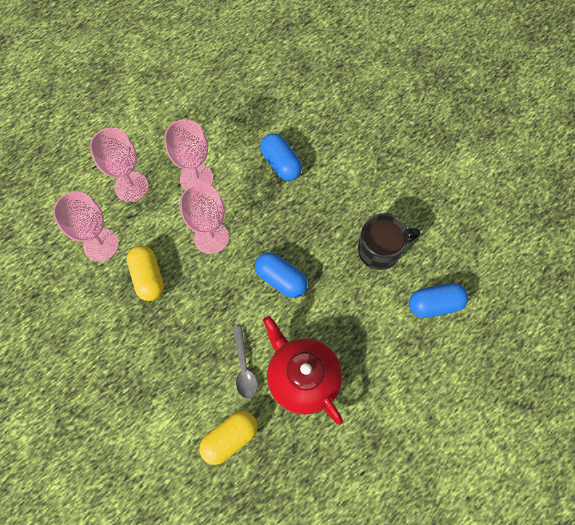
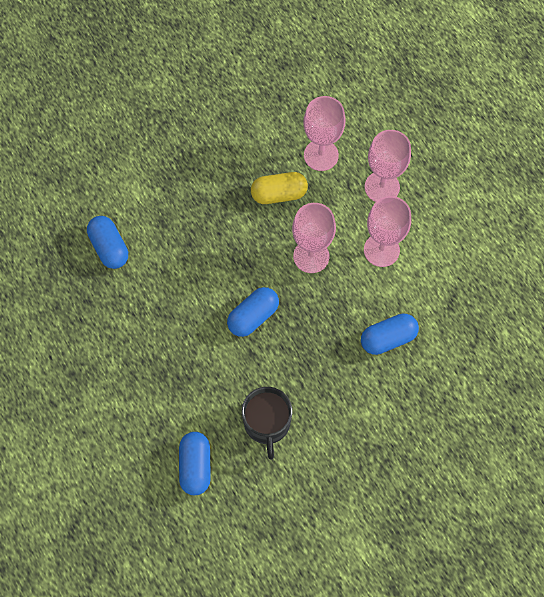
camera: 100 degrees right, 0 degrees up
yellow capsule [199,411,258,465] -> blue capsule [87,216,128,269]
grey spoon [233,326,257,399] -> none
red teapot [263,316,343,425] -> none

